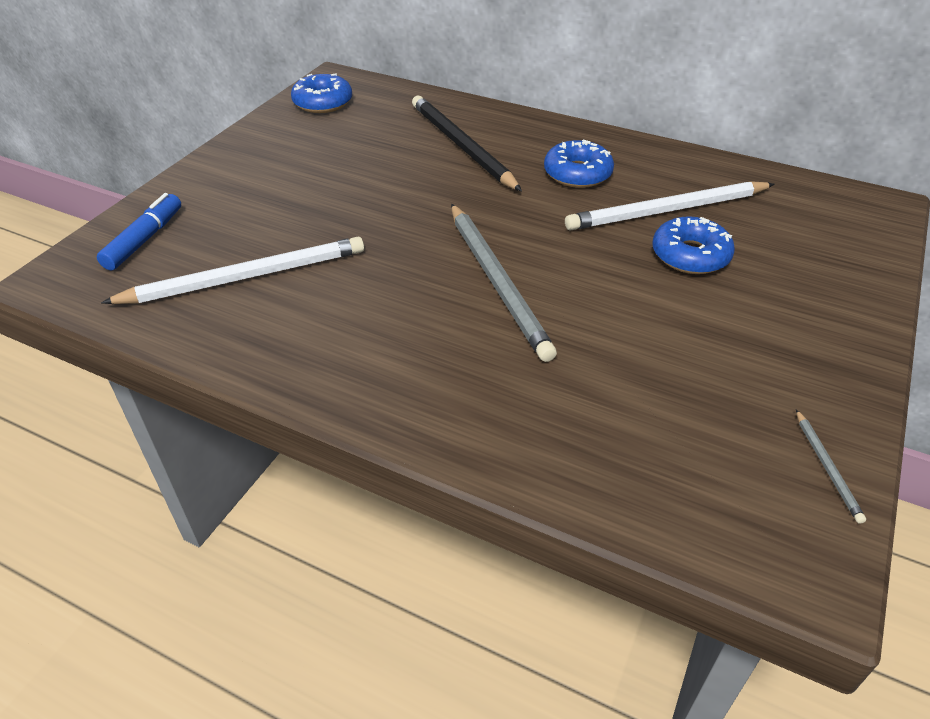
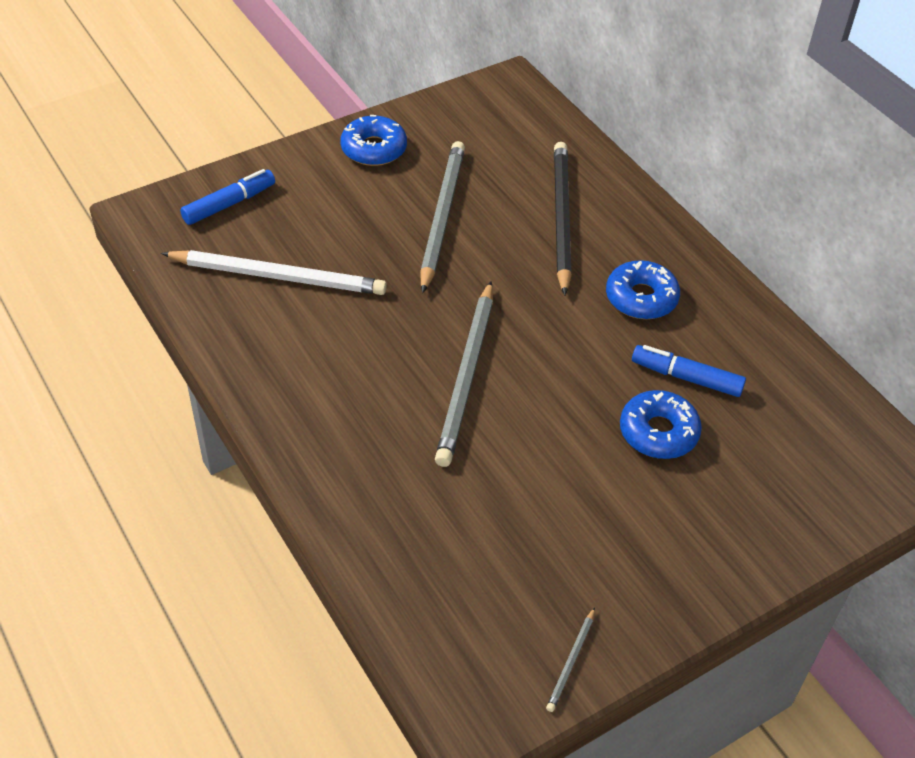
camera: 30 degrees right, 5 degrees up
blue donut [291,73,352,113] -> blue donut moved to [340,115,407,166]
white pencil [565,181,774,231] -> blue marker [632,345,746,397]
none -> grey pencil [420,141,465,293]

